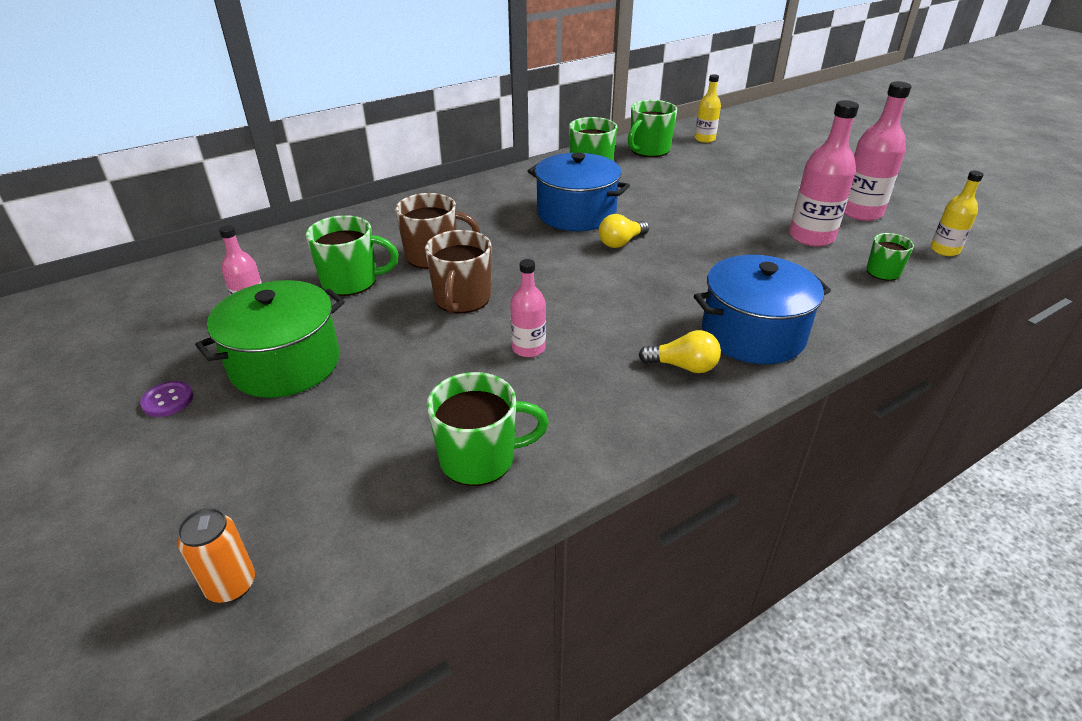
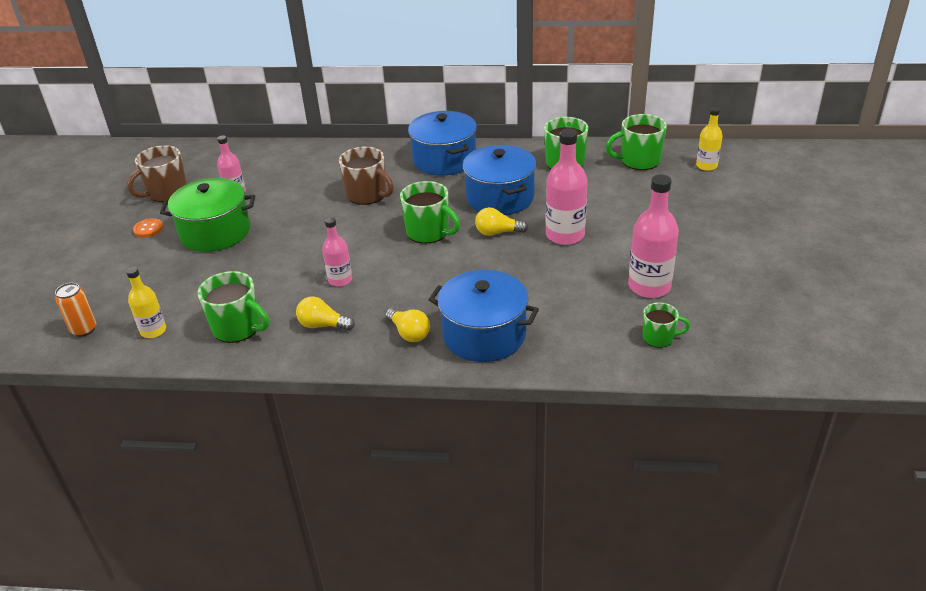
camera: 40 degrees right, 0 degrees up
purple button [140,381,193,417] -> orange button [133,218,163,238]
green mug [306,215,399,296] -> green mug moved to [400,181,460,244]
brown mug [425,230,491,313] -> brown mug moved to [127,145,187,202]
pink bottle [844,81,911,221] -> pink bottle moved to [545,128,588,245]
yellow bottle [931,171,984,256] -> yellow bottle moved to [126,267,166,338]
none -> yellow light bulb [296,296,355,331]
none -> blue pot [408,111,477,176]

